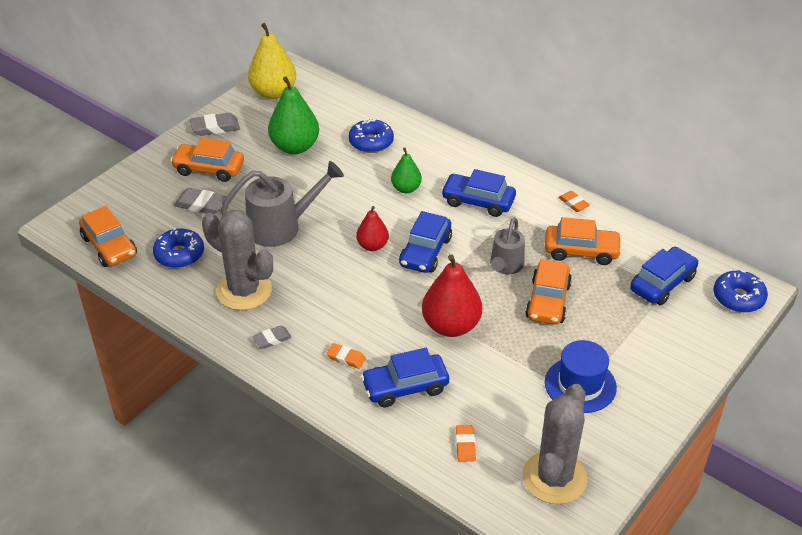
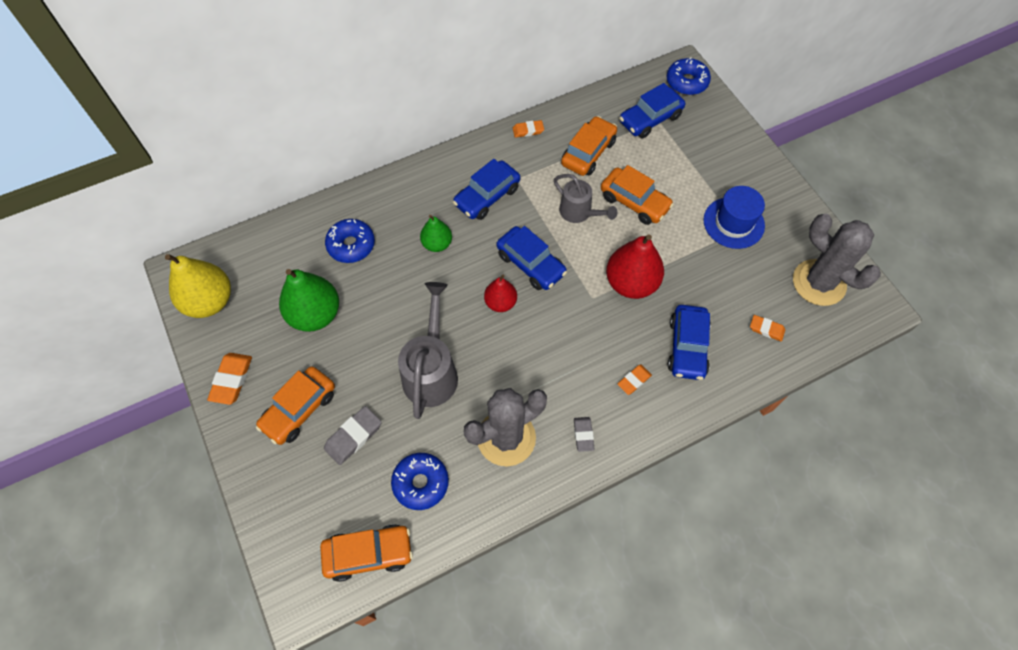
camera: 65 degrees left, 20 degrees up
grey eraser [190,113,240,136] -> orange eraser [207,353,252,405]
blue car [630,247,698,305] -> blue car turned 105 degrees counterclockwise [619,83,685,138]

